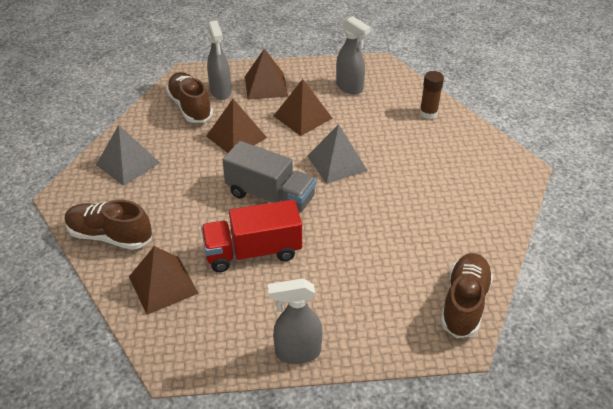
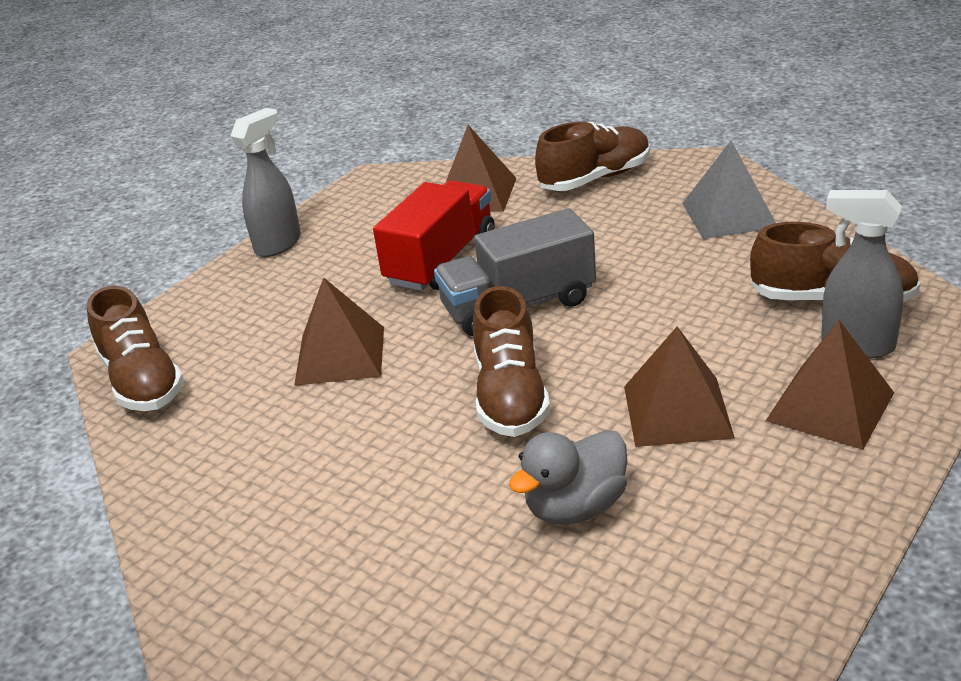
camera: 135 degrees right, 10 degrees down
brown pyramid [206,99,267,153] -> brown pyramid moved to [294,277,384,386]
grey pyramid [307,124,368,184] -> brown shoe [473,286,550,437]
grey spray bottle [336,16,371,94] -> none
brown glue stick [420,71,444,119] -> none
none -> grey duck [509,430,627,525]

